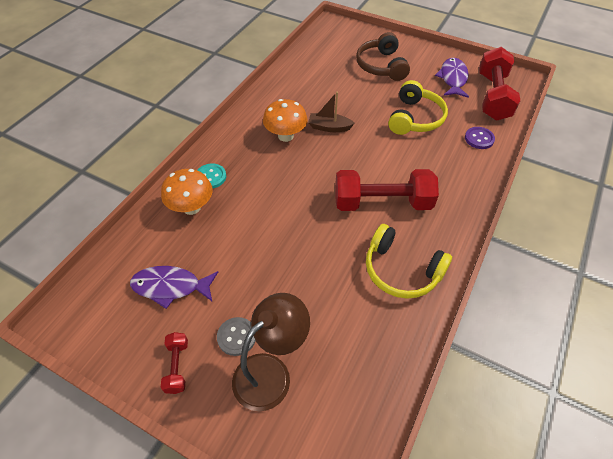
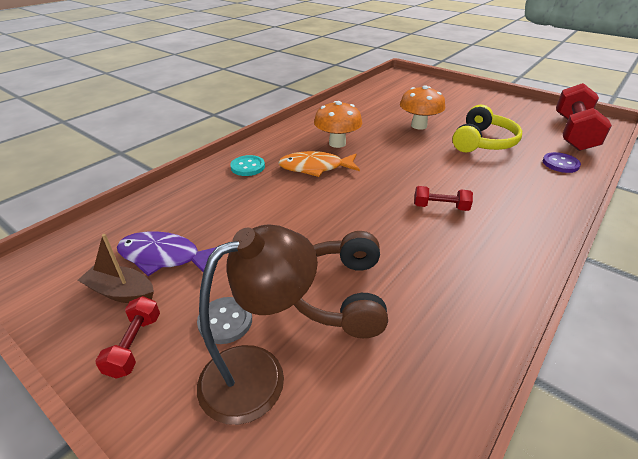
camera: 10 degrees right, 15 degrees down
orange mushroom [161,169,213,215] -> orange mushroom moved to [400,85,445,130]
brown boat [308,92,355,132] -> brown boat moved to [78,234,154,303]
red dumbbell [335,169,439,211] -> red dumbbell [414,186,473,211], size x0.46
brown headphones [356,32,410,81] -> brown headphones moved to [294,231,388,338]
yellow headphones [366,224,452,299] -> none
purple fish [435,58,469,98] -> none
none -> orange fish [278,151,360,177]

